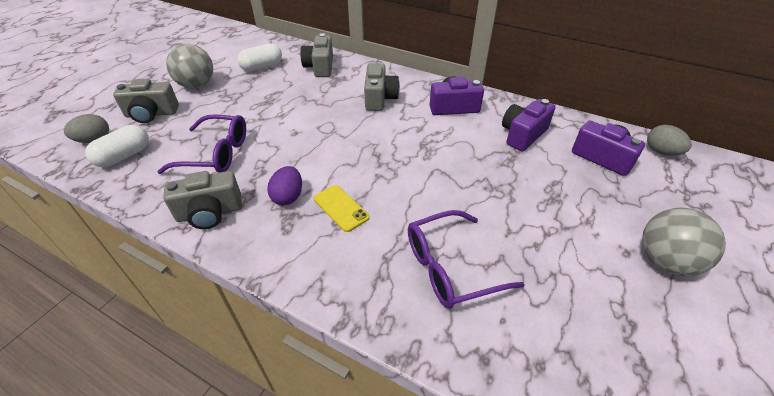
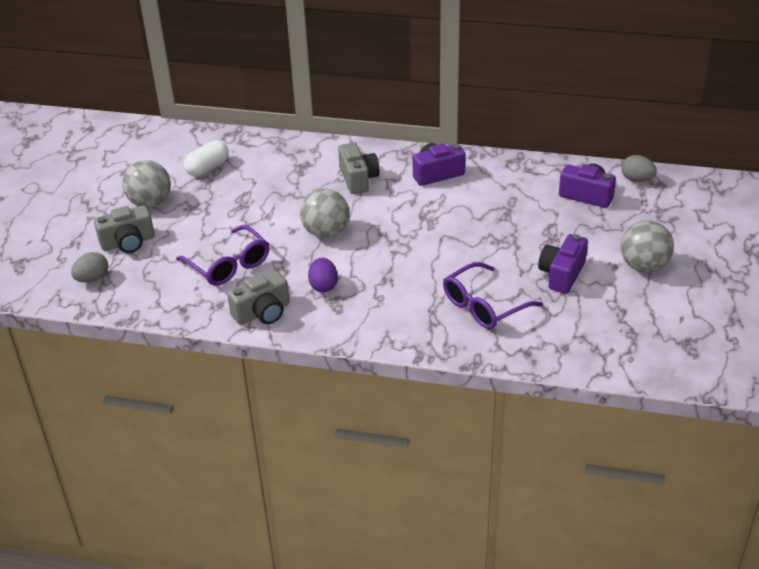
camera: 15 degrees left, 5 degrees down
white capsule [85,125,149,167] -> none
purple glasses [157,114,246,174] -> purple glasses turned 60 degrees clockwise [176,225,269,286]
grey camera [300,33,333,77] -> none
yellow phone [314,185,370,232] -> none
purple camera [502,99,555,152] -> purple camera moved to [538,234,588,294]
none -> grey ball [300,188,349,238]

